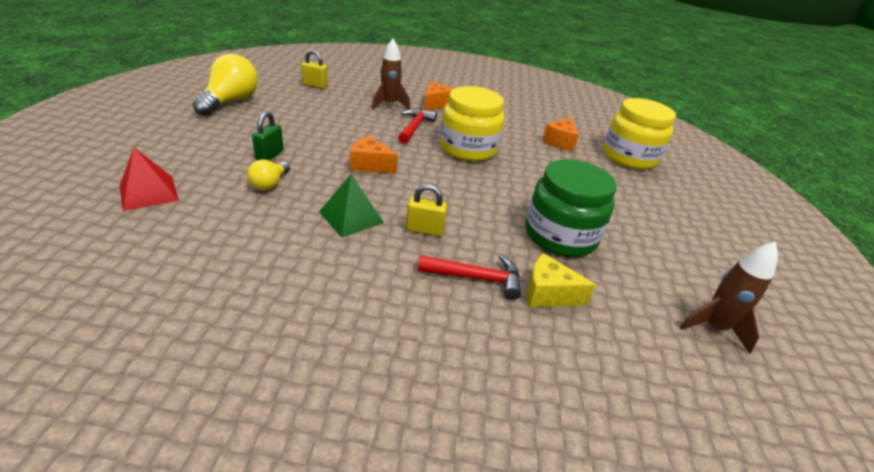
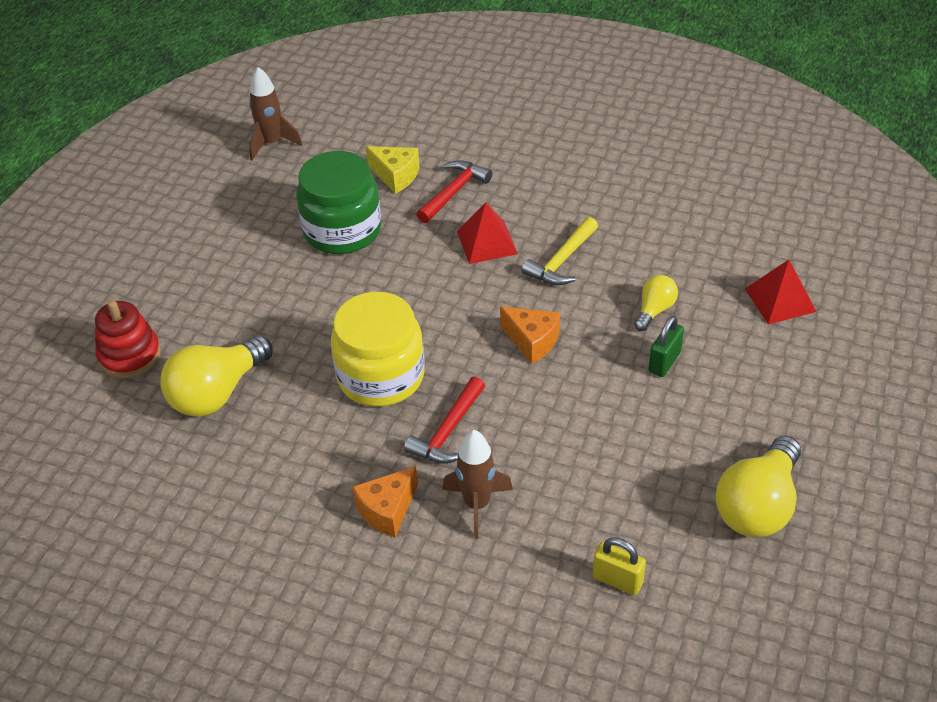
camera: 160 degrees left, 10 degrees up
green pyramid [319,174,384,238] -> yellow hammer [522,217,598,285]
yellow padlock [406,184,447,236] -> red pyramid [457,202,518,264]
red hammer [418,255,521,300] -> red hammer turned 105 degrees clockwise [416,160,492,223]
orange cheese [542,117,579,151] -> yellow light bulb [160,335,273,417]
yellow jar [603,98,676,169] -> red stacking toy [95,300,161,378]

